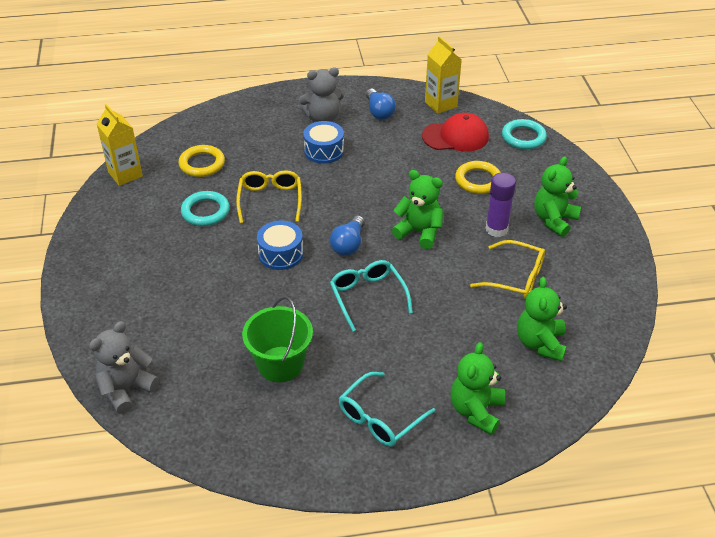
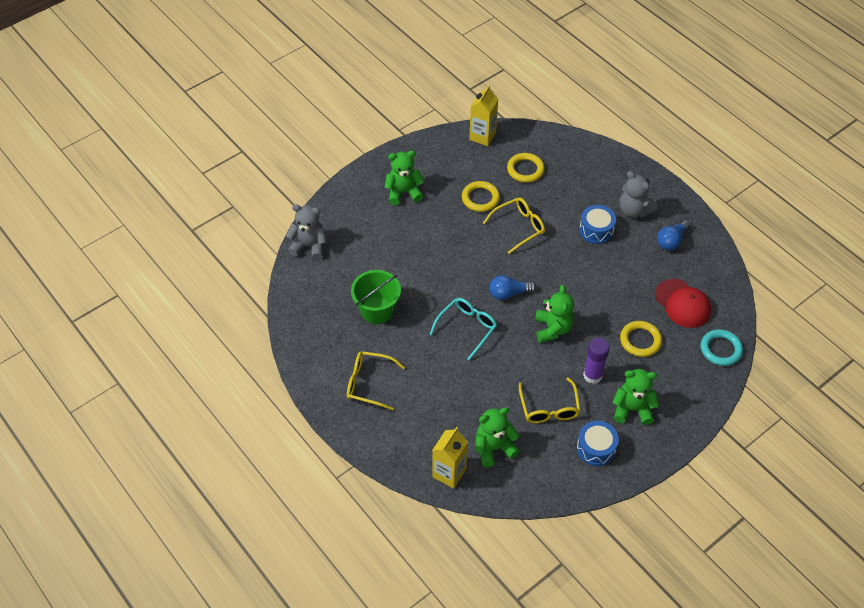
camera: 60 degrees right, 10 degrees up
turquoise ring [181,191,230,226] -> yellow ring [462,181,500,212]
blue drum [257,221,303,270] -> blue drum moved to [577,421,619,466]
turquoise glasses [339,372,435,447] -> yellow glasses [347,351,405,410]
yellow carton [425,36,462,114] -> yellow carton moved to [432,427,468,489]
green teddy bear [451,342,505,435] -> green teddy bear moved to [385,151,424,205]

